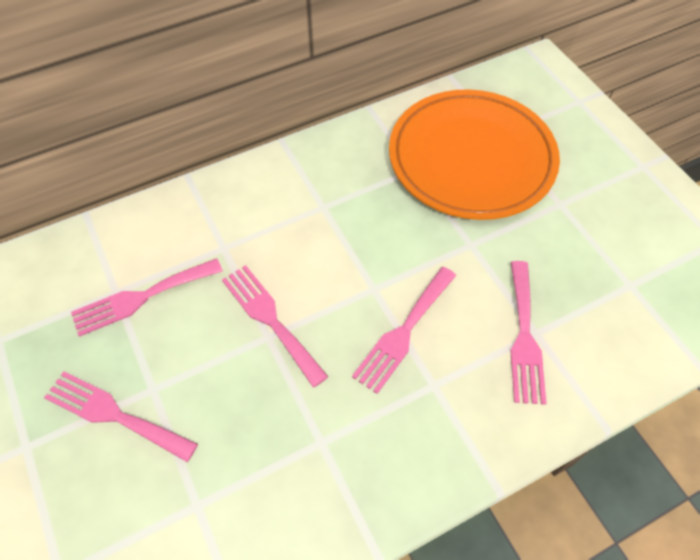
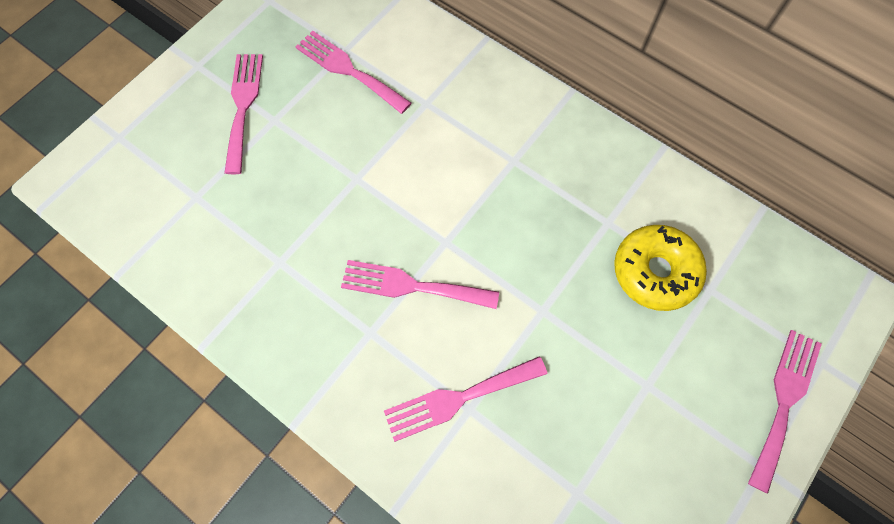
camera: 65 degrees right, 10 degrees up
pink fork [222,265,329,388] -> pink fork moved to [748,330,822,494]
orange plate [389,89,560,220] -> yellow donut [614,225,707,311]

